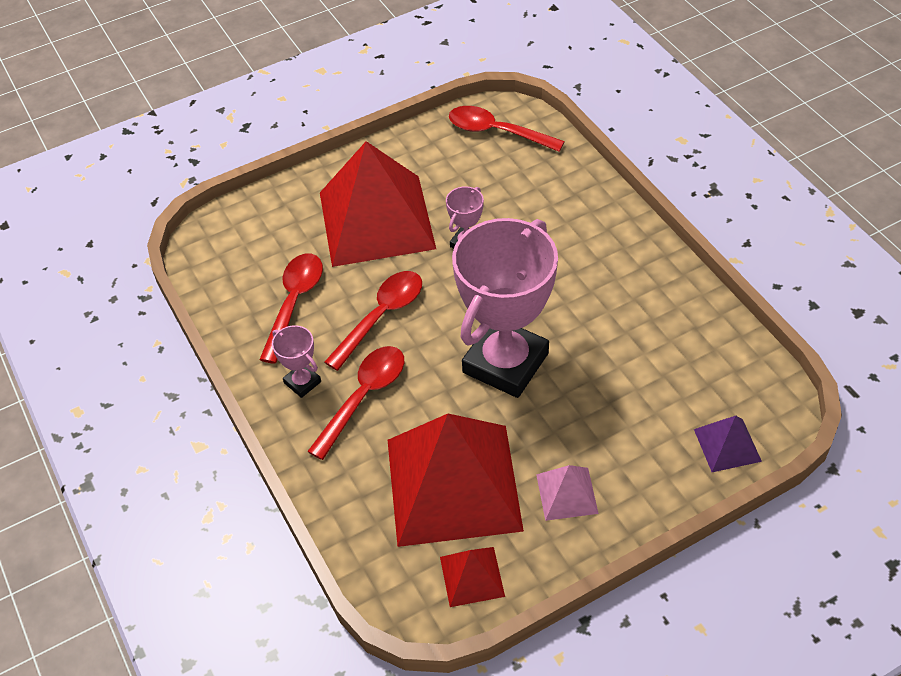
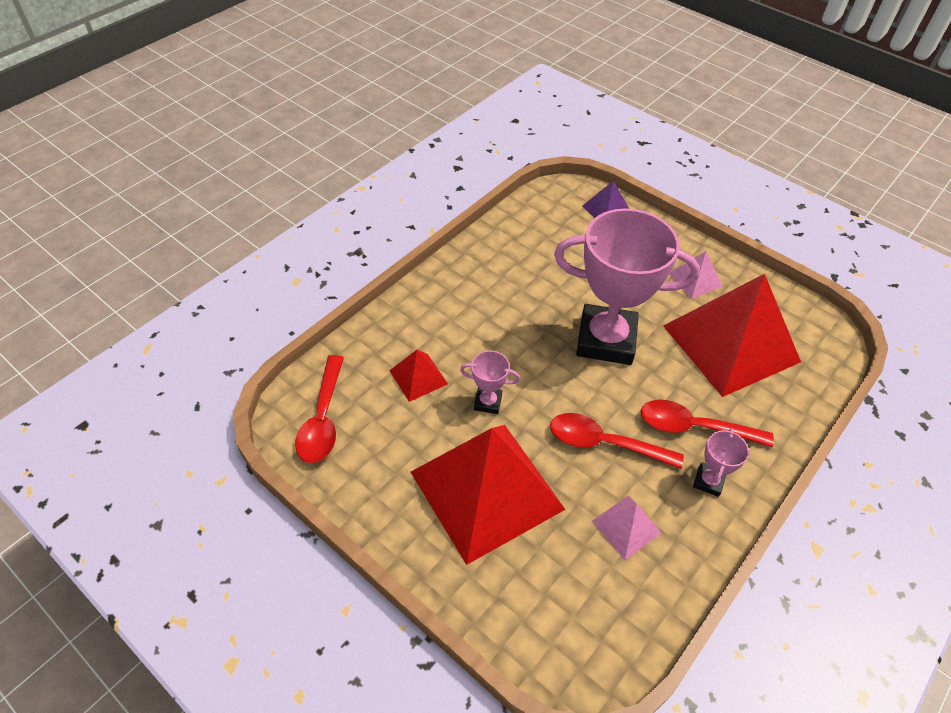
camera: 115 degrees left, 0 degrees up
red spoon [259,254,323,364] -> pink pyramid [592,496,662,560]
red pyramid [440,547,505,607] -> red pyramid moved to [389,350,448,402]

